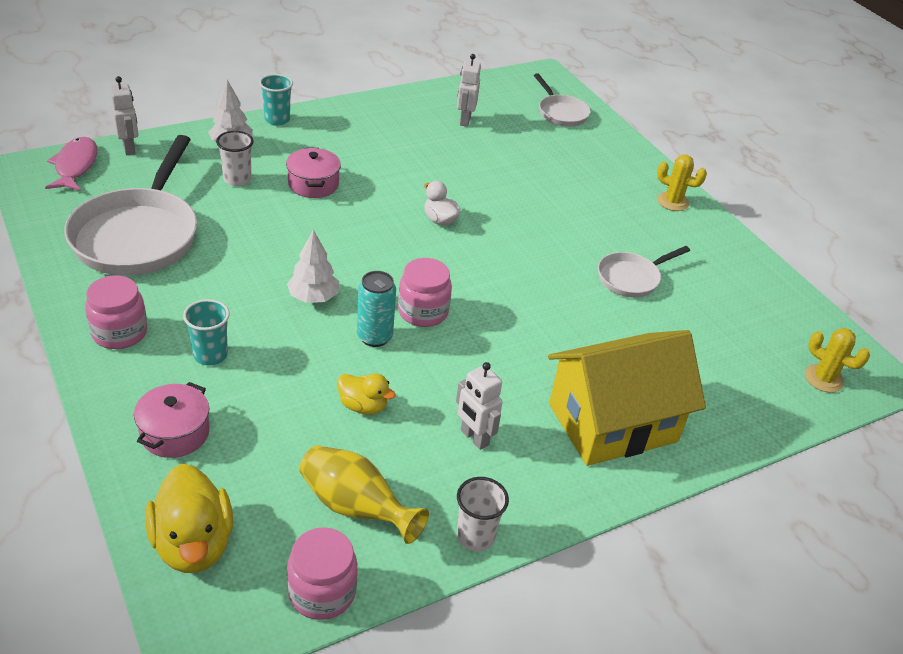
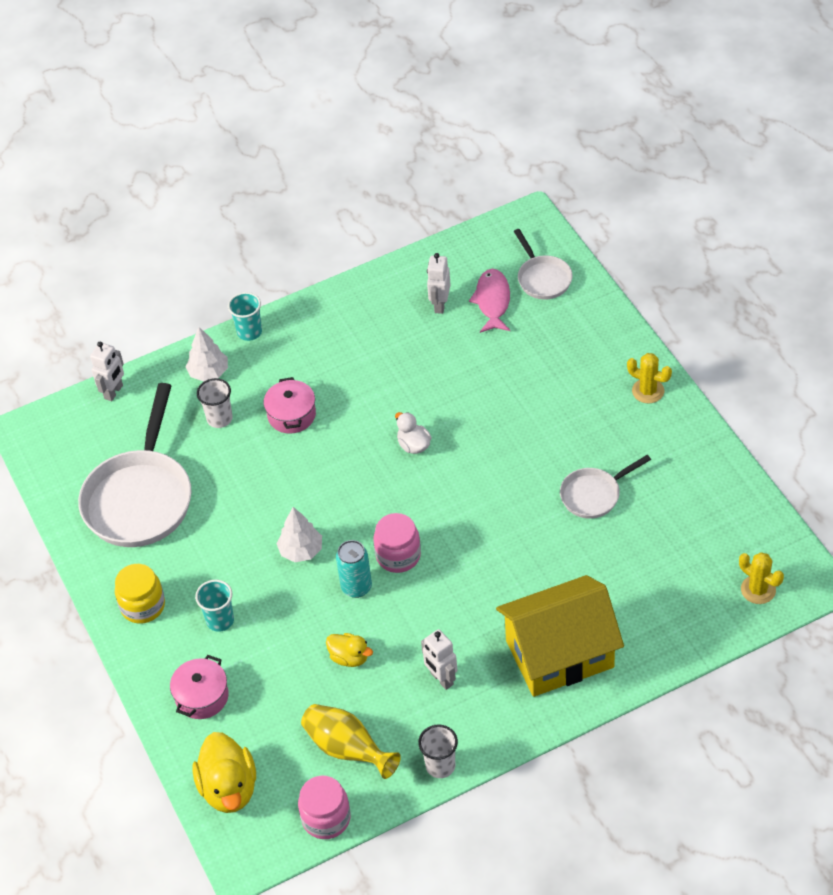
camera: 10 degrees right, 10 degrees up
pink fish [45,137,97,191] -> pink fish moved to [469,269,510,333]
pink jar [85,275,147,349] -> yellow jar [115,564,165,624]
white robot [110,76,139,155] -> white robot turned 45 degrees clockwise [90,342,124,401]

